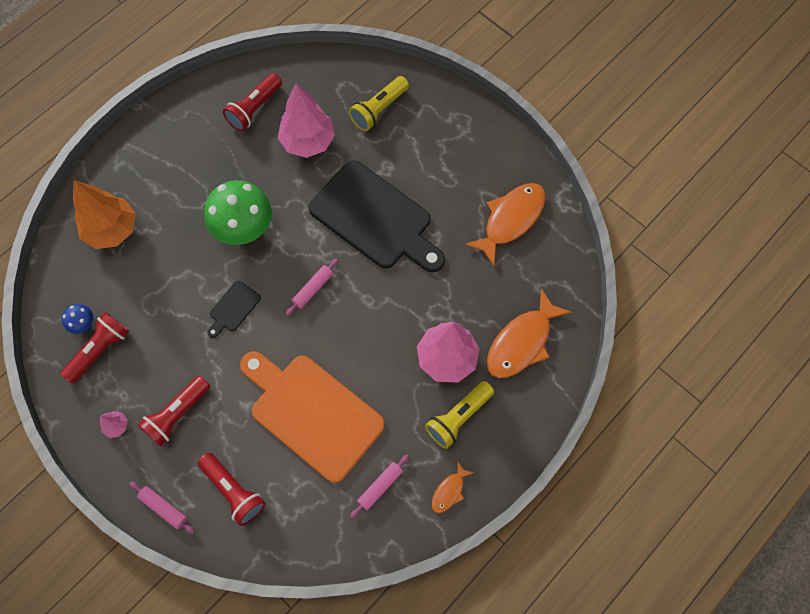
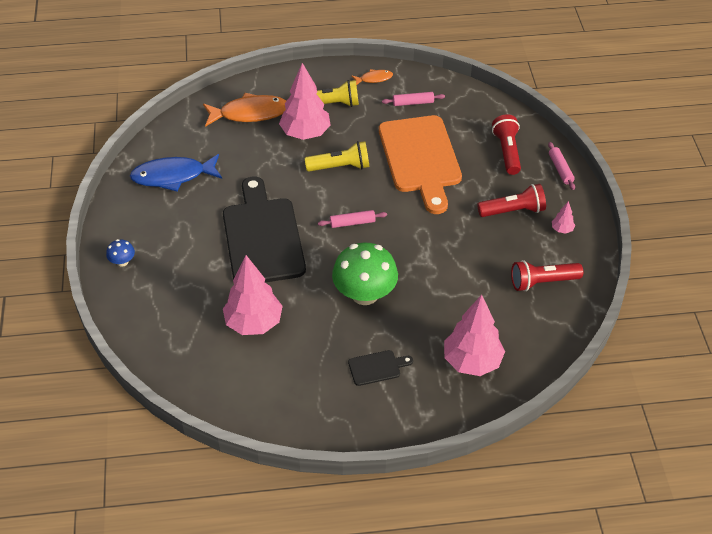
camera: 140 degrees left, 20 degrees down
blue mushroom [62,304,93,334] -> blue mushroom moved to [106,239,135,267]
orange tree [73,180,136,249] -> pink tree [444,295,505,376]
black cutting board [207,281,261,338] -> black cutting board moved to [348,350,413,386]
red flashlight [223,73,282,131] -> none
yellow flashlight [349,76,409,131] -> yellow flashlight moved to [305,141,369,172]
orange fish [465,183,546,266] -> blue fish [130,154,222,191]

